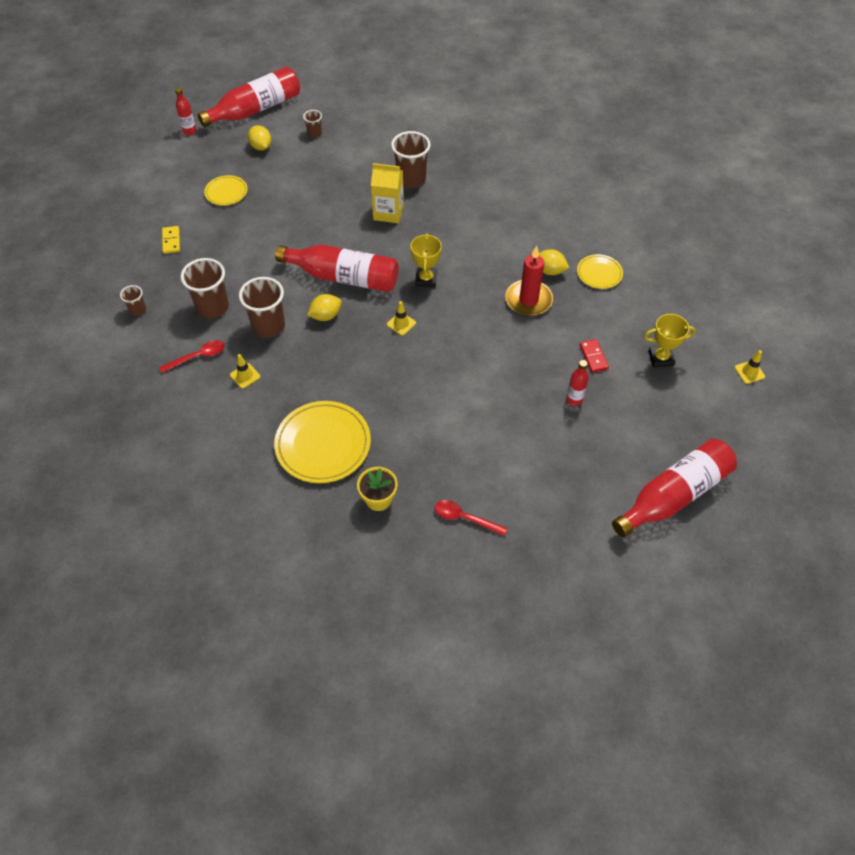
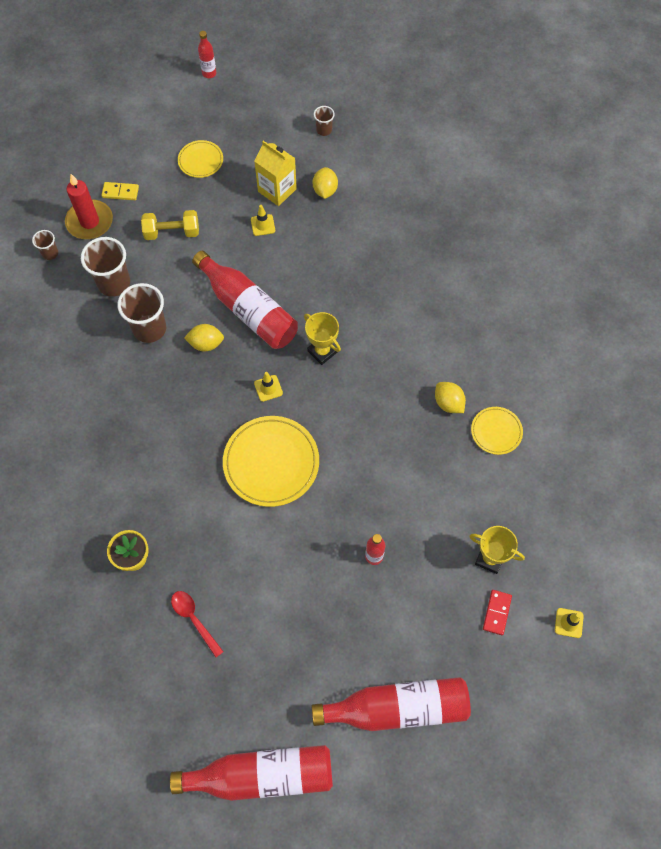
camera: 30 degrees right, 10 degrees up
red spoon [159,340,225,373] -> none
yellow domino [162,226,180,254] -> yellow domino turned 75 degrees clockwise [101,182,139,200]
red bottle [198,67,300,127] -> red bottle moved to [170,745,333,801]
yellow traffic cone [230,354,260,389] -> yellow traffic cone moved to [251,205,275,236]
yellow lemon [248,125,271,151] -> yellow lemon moved to [312,167,338,199]
yellow plate [274,401,371,483] -> yellow plate moved to [223,416,319,507]
yellow carton [371,163,404,223] -> yellow carton moved to [255,141,297,206]
brown cup [391,131,431,188] -> none
yellow trophy [410,234,442,288] -> yellow trophy turned 75 degrees counterclockwise [304,312,341,365]
red candle [505,246,553,316] -> red candle moved to [65,174,113,239]
red domino [580,339,609,373] -> red domino moved to [483,590,512,635]
none -> yellow dumbbell [141,210,199,240]

